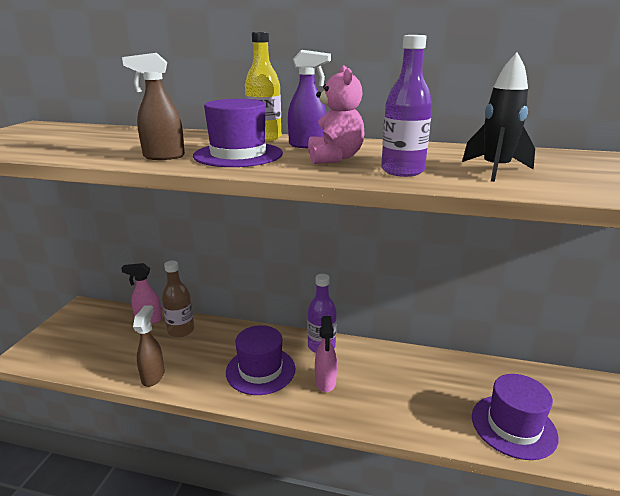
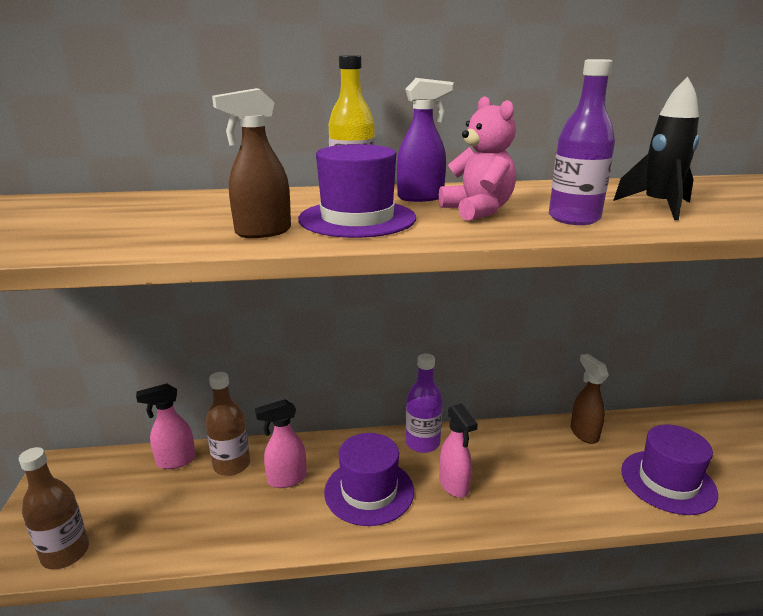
camera: 20 degrees left, 0 degrees up
brown spray bottle [133,305,165,387] -> brown spray bottle moved to [571,354,609,444]
none -> brown bottle [19,447,89,569]
none -> pink spray bottle [255,399,307,488]

